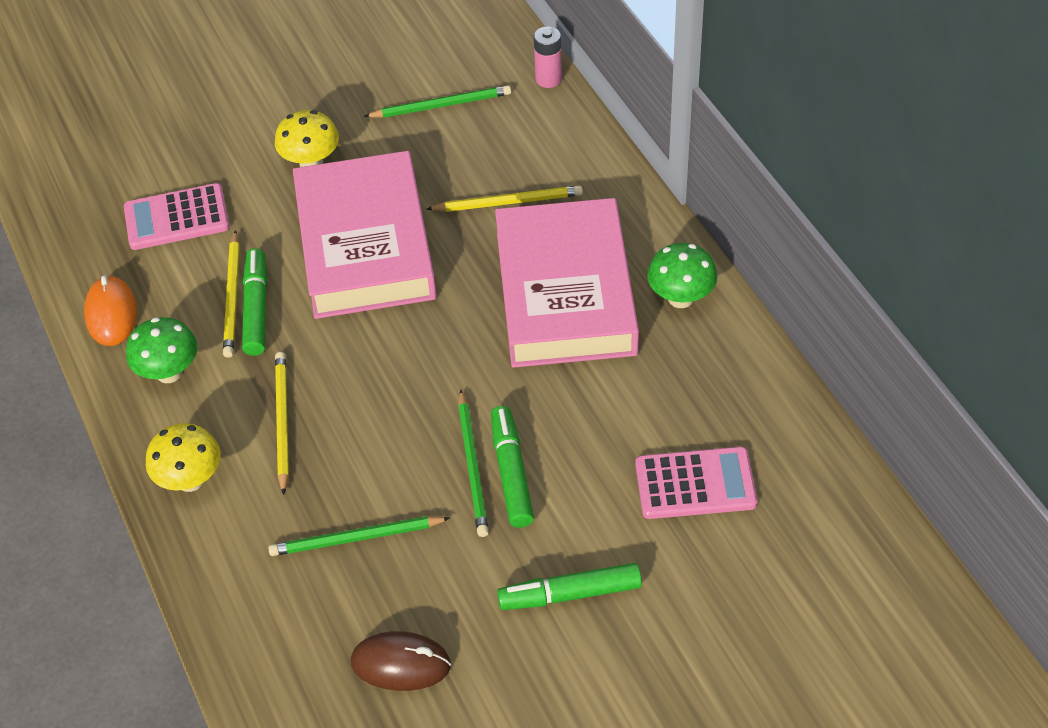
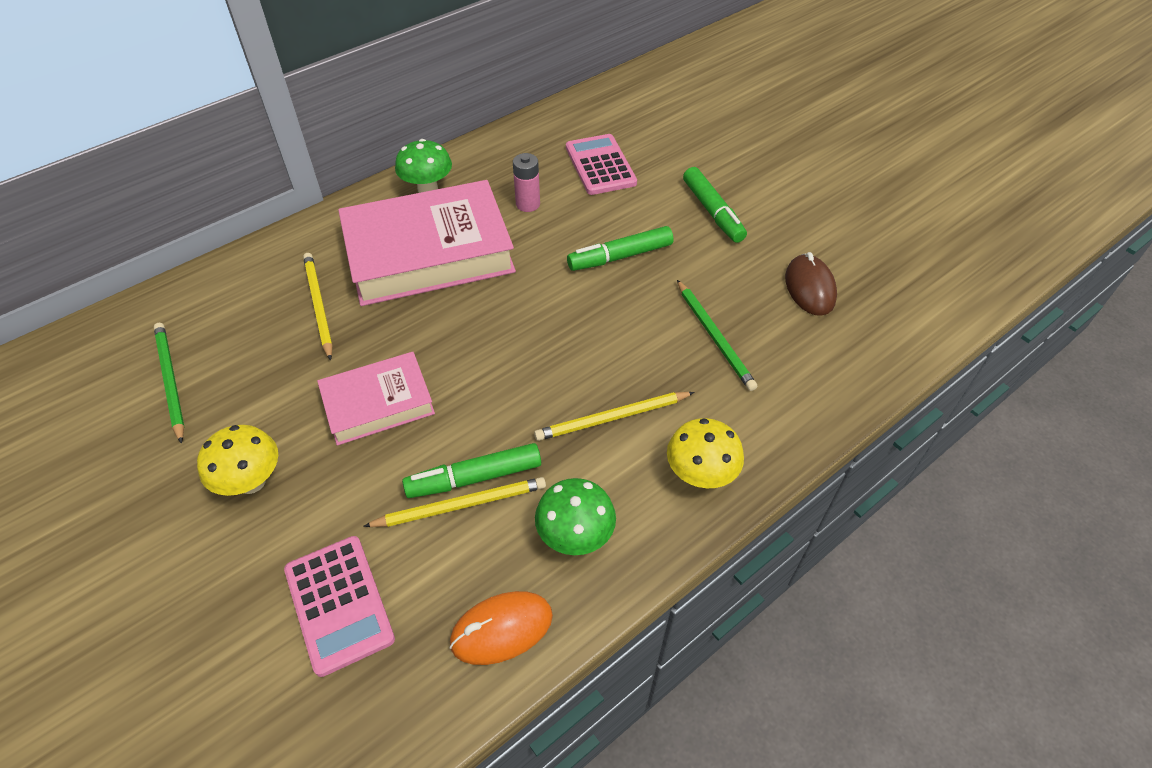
camera: 105 degrees left, 0 degrees up
pink book [293,151,437,319] -> pink book [317,352,435,446], size x0.55
green pencil [458,390,489,537] -> none
pink battery [534,26,562,88] -> pink battery moved to [513,153,540,212]

